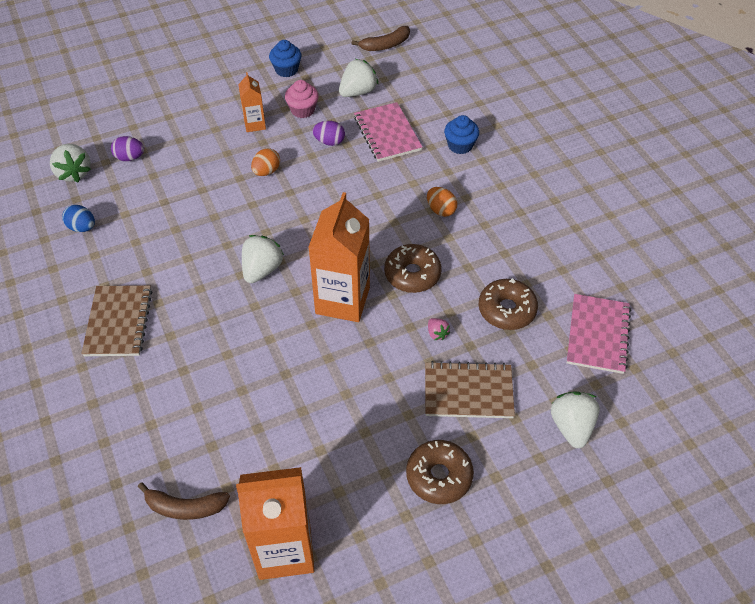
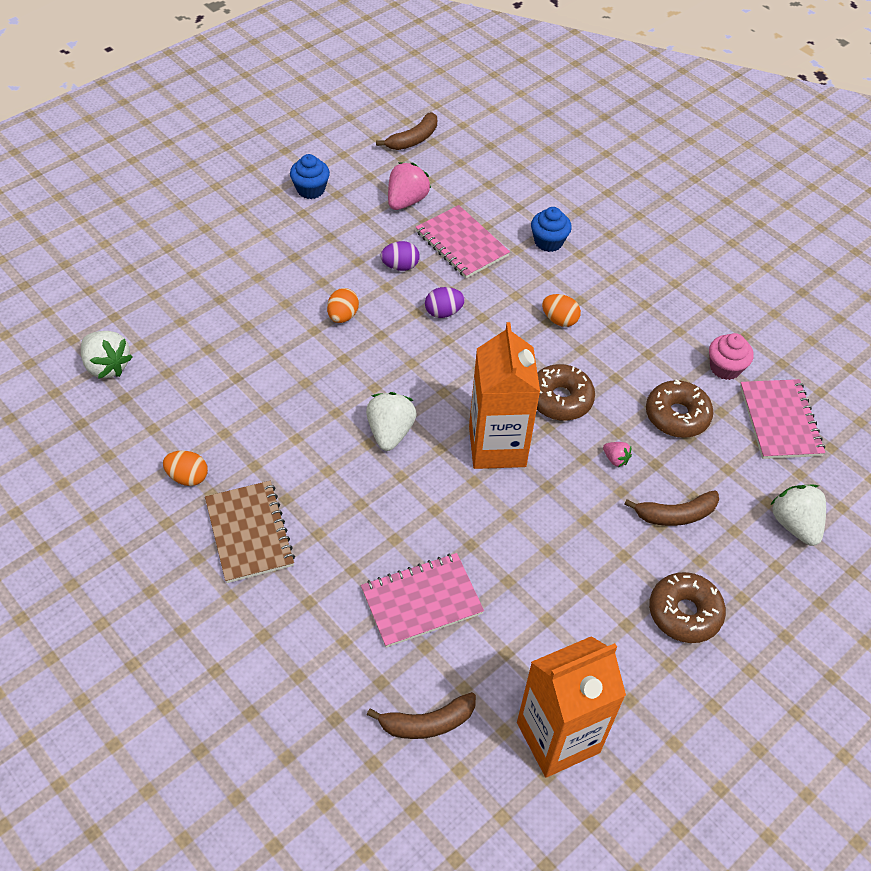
camera: 20 degrees left, 0 degrees up
blue egg [62,205,95,232] -> none
purple egg [111,136,144,161] -> purple egg moved to [425,287,465,318]
orange carton [238,72,266,132] -> none
pink cupcake [285,80,319,118] -> pink cupcake moved to [709,333,754,380]
white strawberry [339,59,379,97] -> pink strawberry [388,162,431,210]
brown notebook [425,361,515,418] -> brown banana [624,491,719,526]
none -> orange egg [163,451,208,486]
none -> pink notebook [361,553,484,648]

